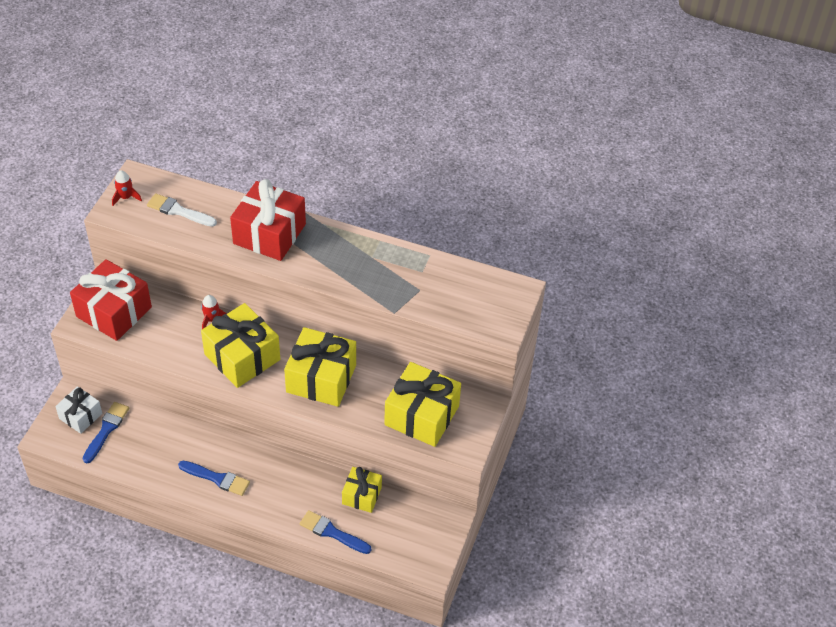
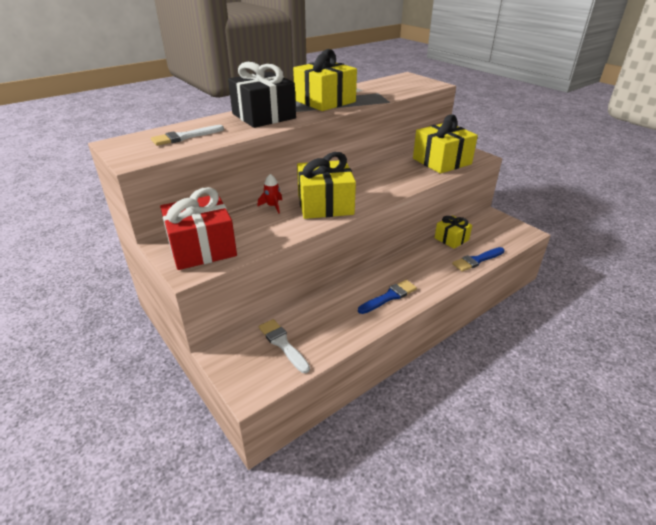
camera: 55 degrees left, 15 degrees down
white gift [55,386,102,434] -> none
blue brush [82,402,129,463] -> white brush [259,319,310,373]
red rocket [112,170,142,206] -> none
red gift [230,179,306,261] -> black gift [228,62,296,128]
yellow gift [284,327,356,407] -> yellow gift moved to [293,49,357,111]

